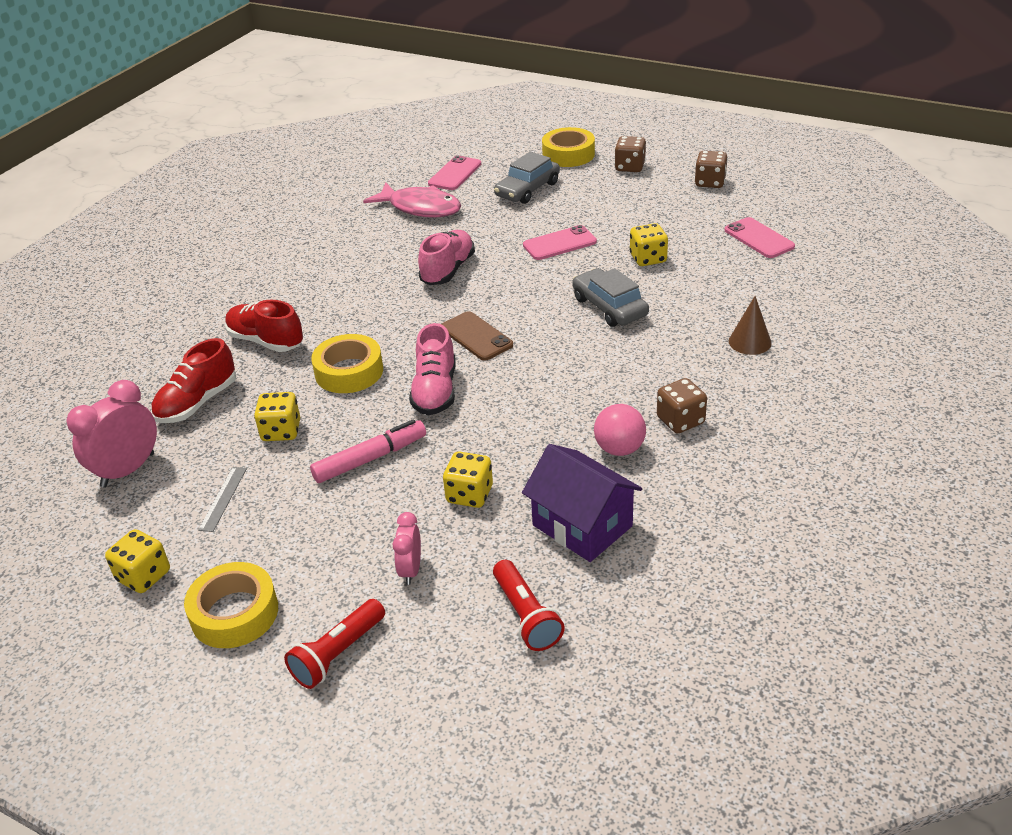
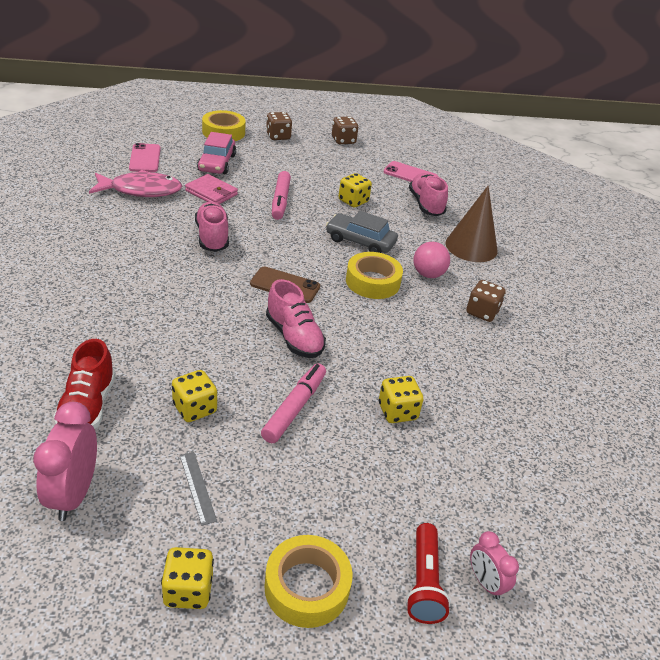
camera: 40 degrees left, 0 degrees up
red shoe [225,300,303,352] -> none
yellow tape [311,334,383,393] -> yellow tape moved to [346,252,403,299]
pink clock [392,512,421,585] -> pink clock moved to [470,531,519,599]
red flashlight [493,560,565,651] -> none
grey car [494,152,560,204] -> pink car [197,132,236,174]
purple house [522,444,642,562] -> none
pink phone [523,225,597,260] -> pink marker [272,171,291,220]
pink ball [594,404,646,456] -> pink ball moved to [413,242,450,278]
brown cone [729,296,772,355] -> brown cone [446,186,498,262], size x1.70
none -> pink wallet [185,174,238,204]
none -> pink shoe [409,173,448,216]

